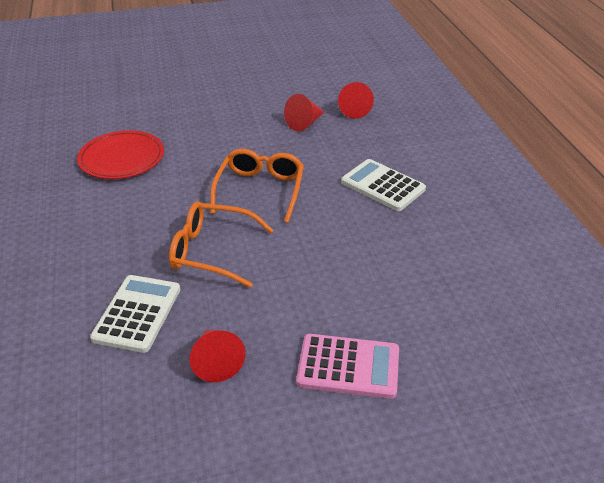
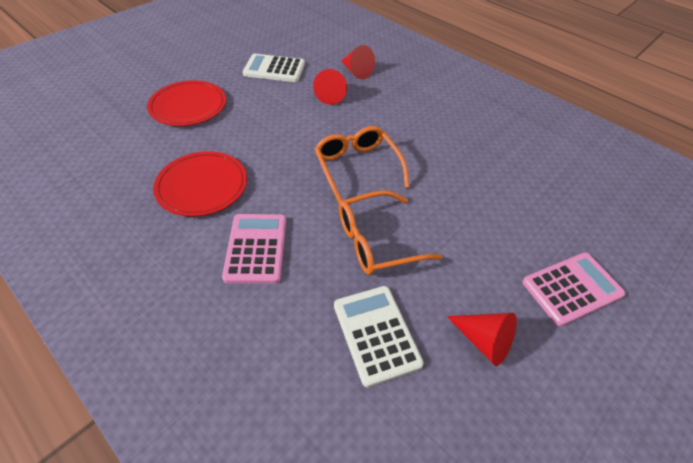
camera: 35 degrees left, 10 degrees up
white calculator [341,159,426,211] -> white calculator moved to [243,54,305,82]
none -> red plate [147,80,226,126]
none -> pink calculator [222,214,286,284]

